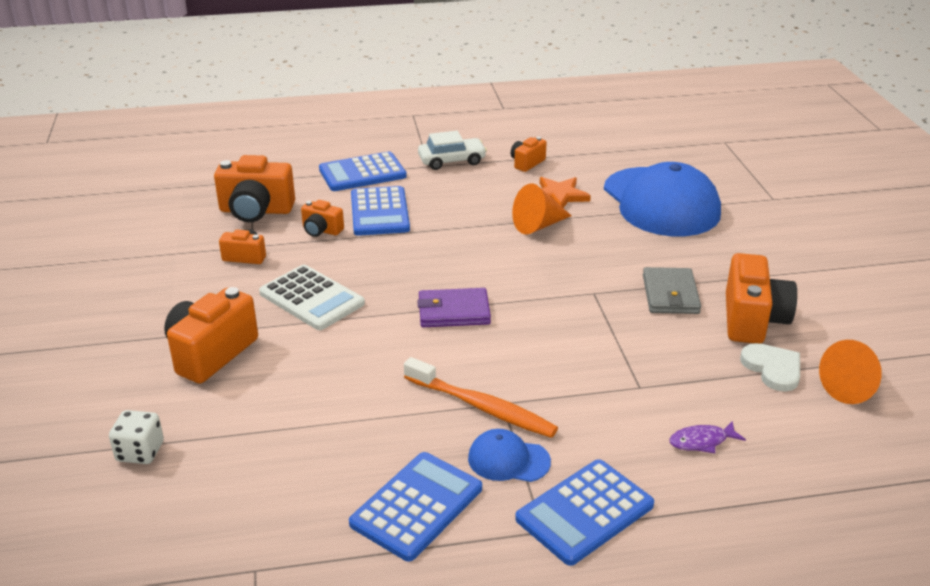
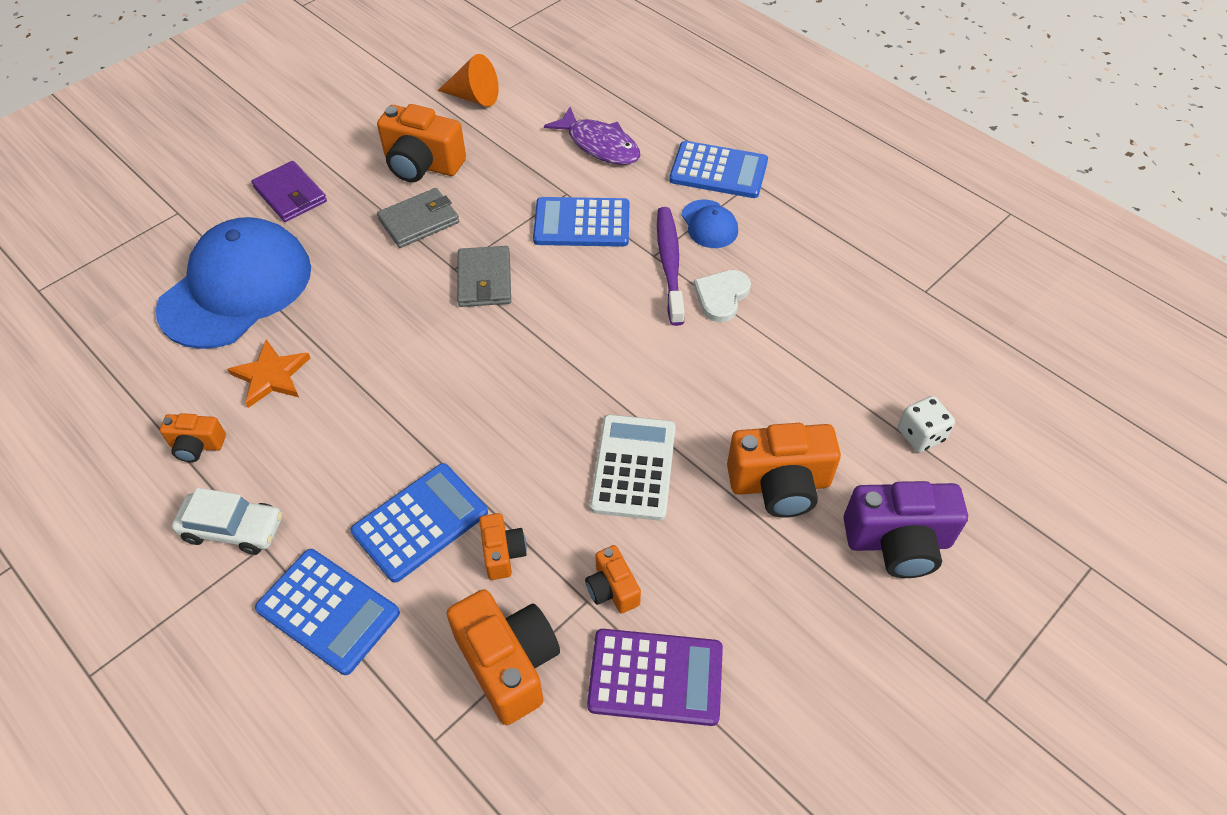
camera: 125 degrees left, 20 degrees up
blue calculator [349,452,482,561] -> blue calculator moved to [533,197,629,247]
orange toothbrush [404,357,558,438] -> purple toothbrush [657,207,685,326]
purple wallet [417,288,491,327] -> purple wallet moved to [251,161,327,222]
white car [418,131,487,170] -> white car turned 150 degrees clockwise [172,488,282,555]
orange cone [512,184,572,234] -> none
purple fish [669,421,746,453] -> purple fish [544,107,640,165], size x1.80
orange camera [726,253,797,344] -> orange camera turned 135 degrees counterclockwise [377,104,466,182]
white heart [740,343,800,392] -> white heart moved to [693,270,751,322]
none -> grey wallet [457,246,511,307]
none -> purple calculator [587,629,723,726]
none -> purple camera [844,481,968,578]

